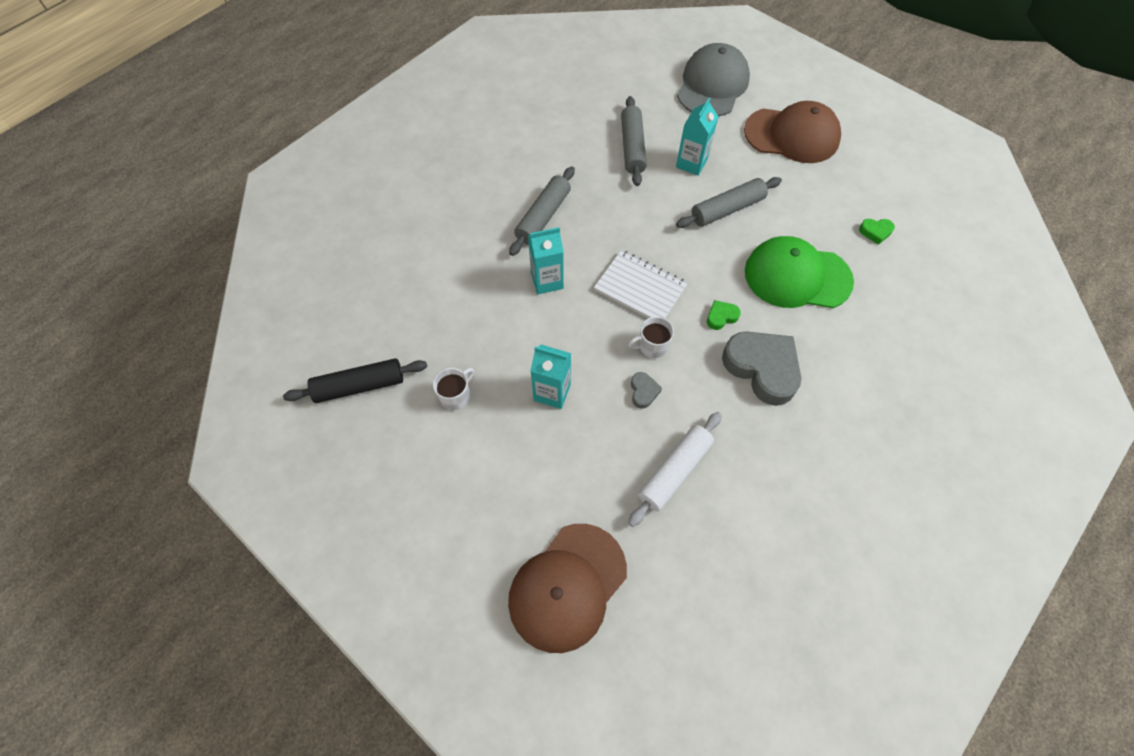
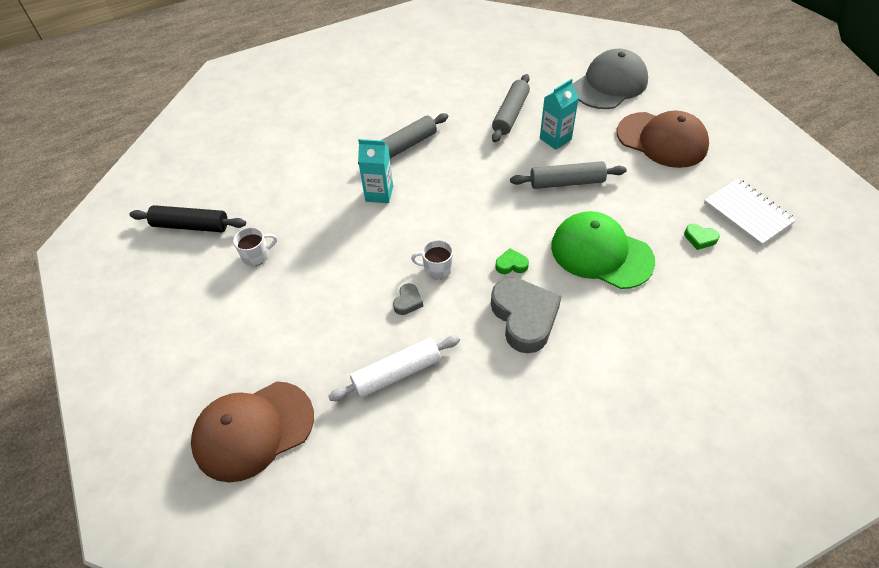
camera: 25 degrees right, 10 degrees down
turquoise carton [530,345,571,409] -> none
white notebook [594,250,688,318] -> white notebook moved to [704,178,796,246]

